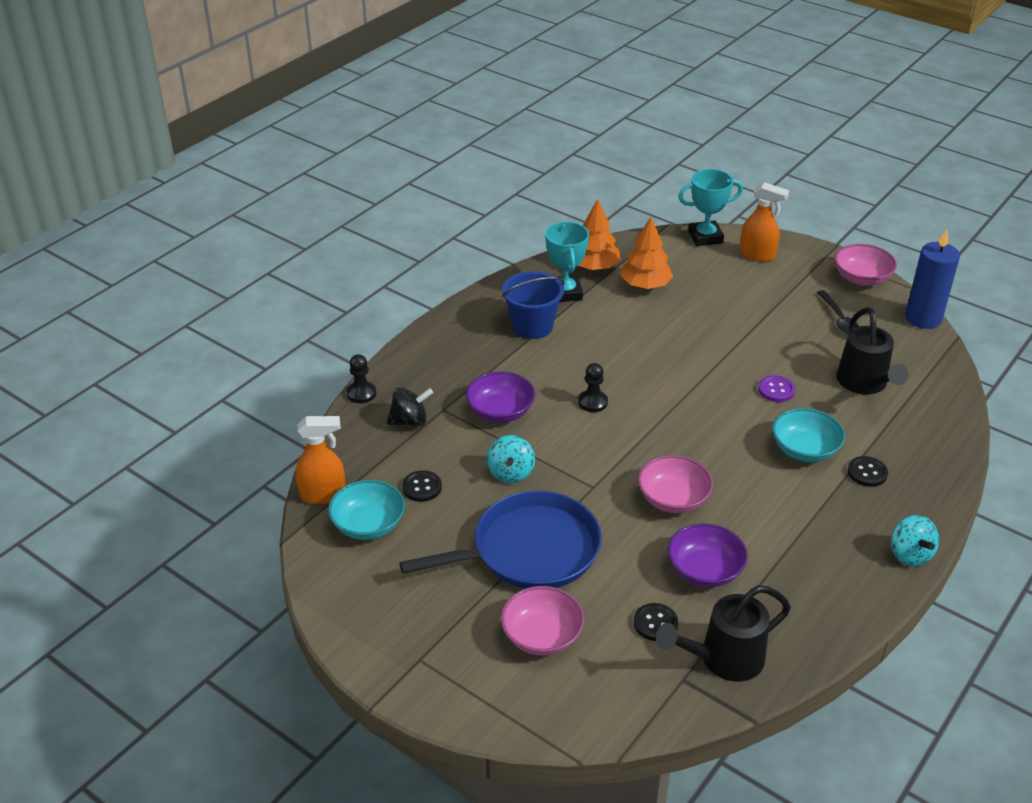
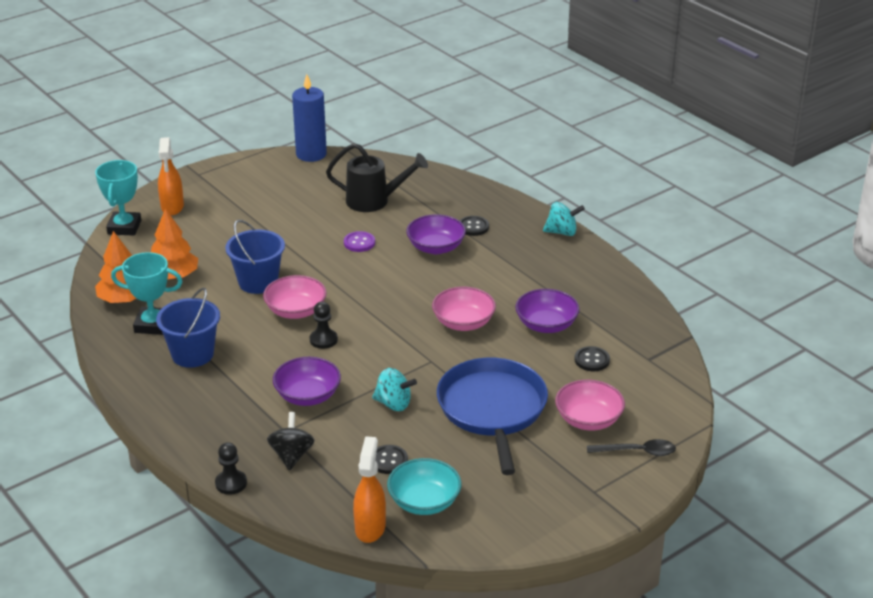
camera: 75 degrees left, 5 degrees down
black watering can [656,585,791,682] -> none
orange spray bottle [740,182,789,262] -> orange spray bottle turned 135 degrees clockwise [158,137,184,215]
turquoise bowl [772,408,845,462] -> purple bowl [406,214,466,254]
black spoon [817,290,859,335] -> black spoon moved to [587,439,676,456]
pink bowl [835,244,897,286] -> pink bowl moved to [263,275,327,319]
none -> blue bucket [225,220,285,294]

